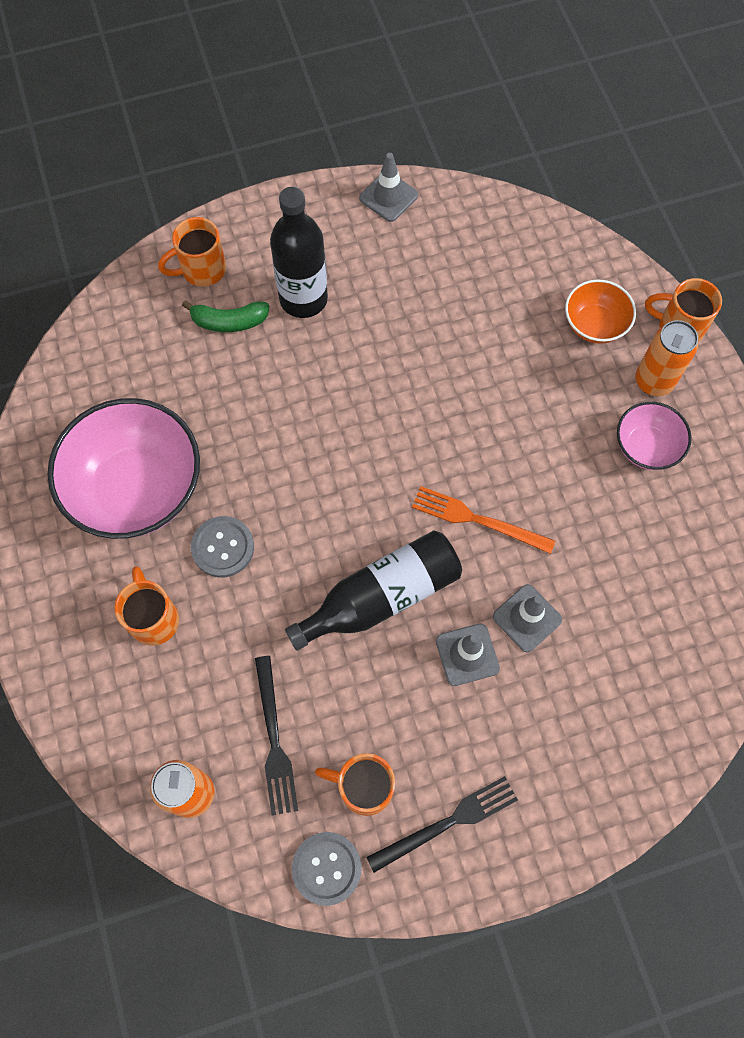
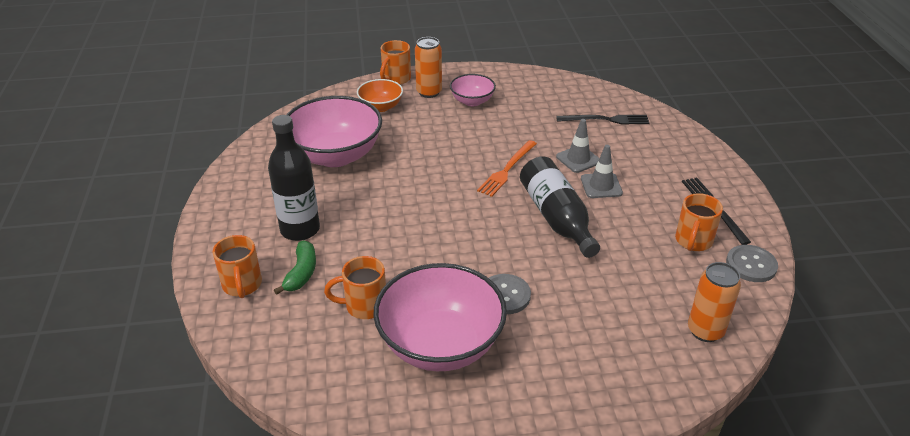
camera: 80 degrees left, 30 degrees down
orange mug [114,566,179,646] -> orange mug moved to [324,256,386,319]
black fork [255,656,298,816] -> black fork moved to [556,115,650,124]
grey traffic cone [359,153,418,222] -> none
none -> pink bowl [286,96,382,167]

